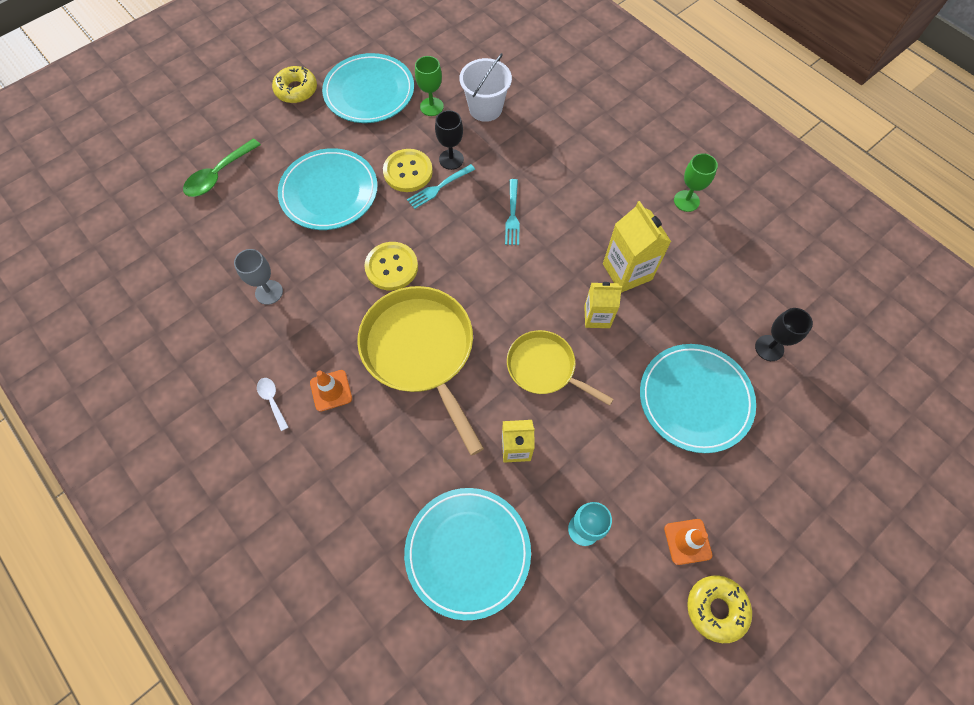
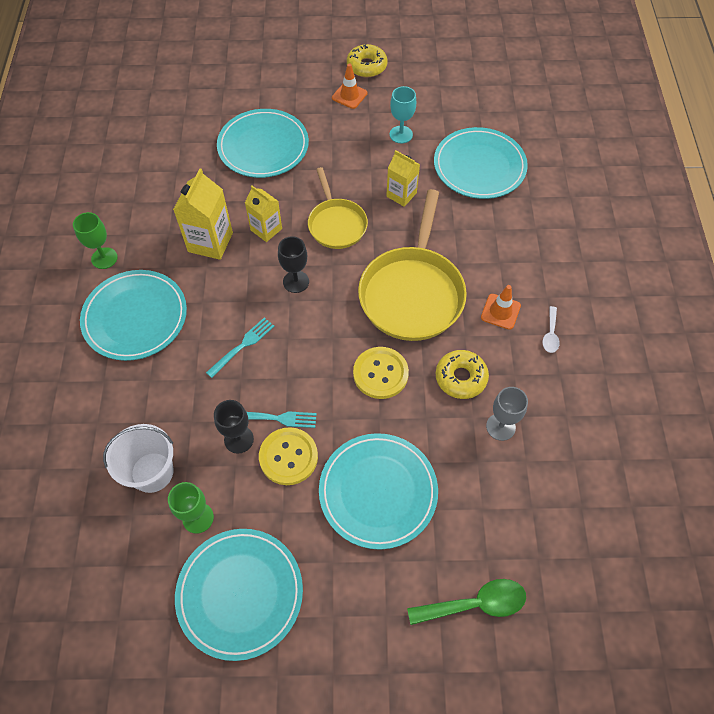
camera: 140 degrees left, 5 degrees down
yellow donut [272,66,317,103] -> yellow donut moved to [436,350,489,399]
black goblet [755,308,813,361] -> black goblet moved to [278,236,309,293]
none -> turquoise plate [80,270,187,361]

